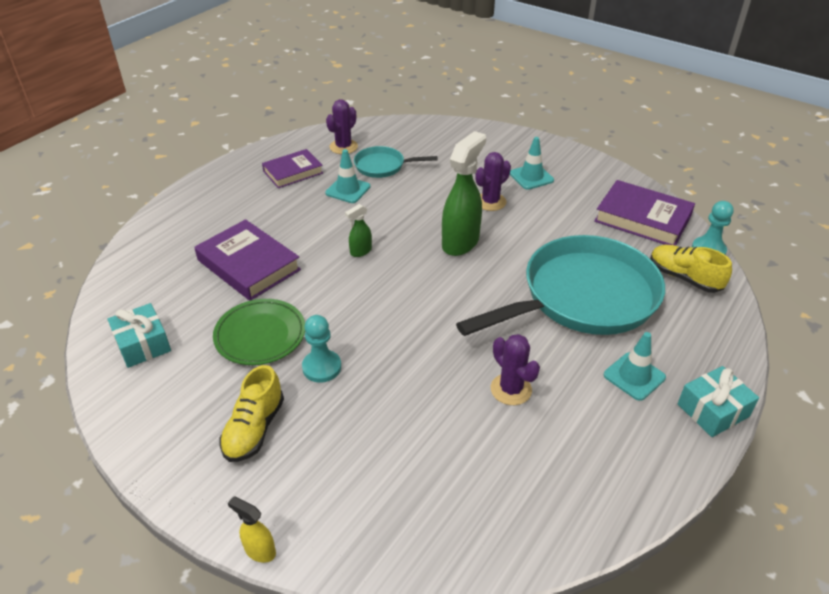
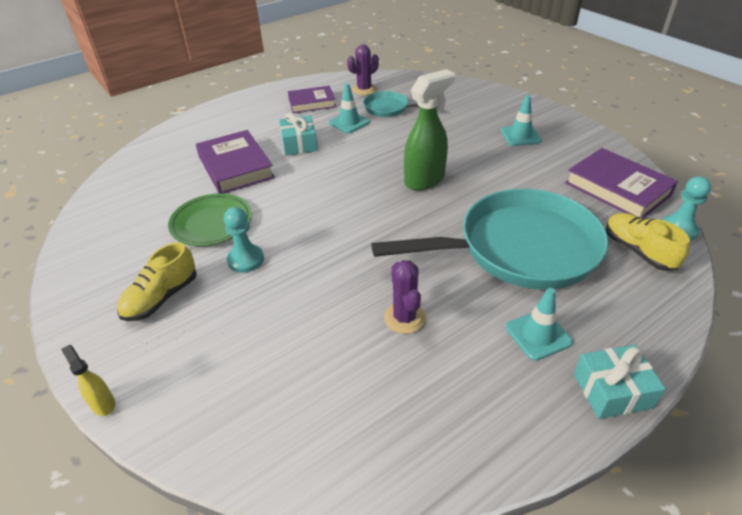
camera: 20 degrees right, 0 degrees up
turquoise gift [108,303,171,368] -> turquoise gift moved to [279,113,318,156]
green spray bottle [345,204,372,257] -> none
purple cactus [475,152,511,211] -> none

